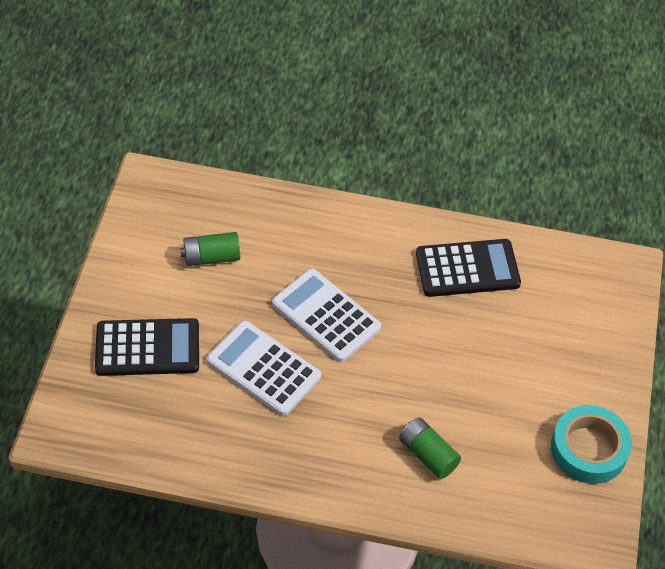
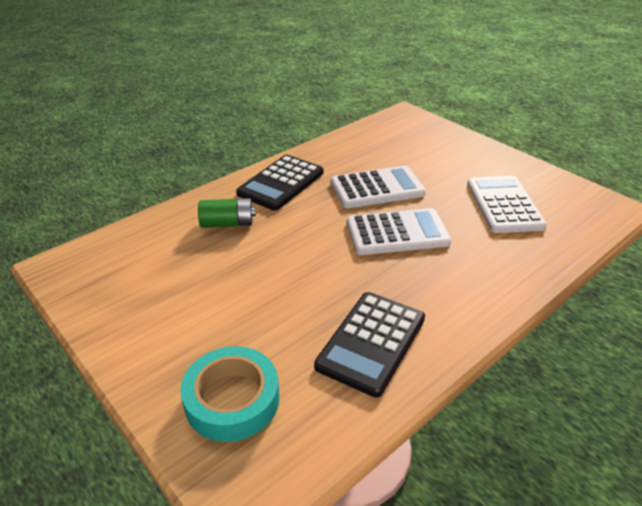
camera: 130 degrees right, 15 degrees down
black calculator [95,318,199,376] -> black calculator moved to [236,155,323,210]
green battery [180,232,240,266] -> white calculator [467,176,547,233]
turquoise tape [551,405,632,484] -> turquoise tape moved to [180,346,279,442]

